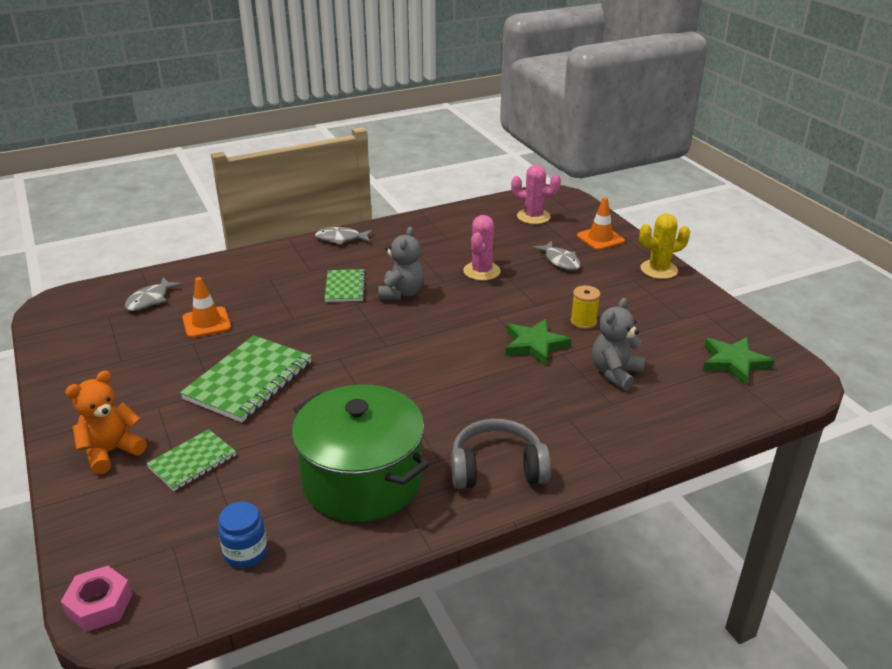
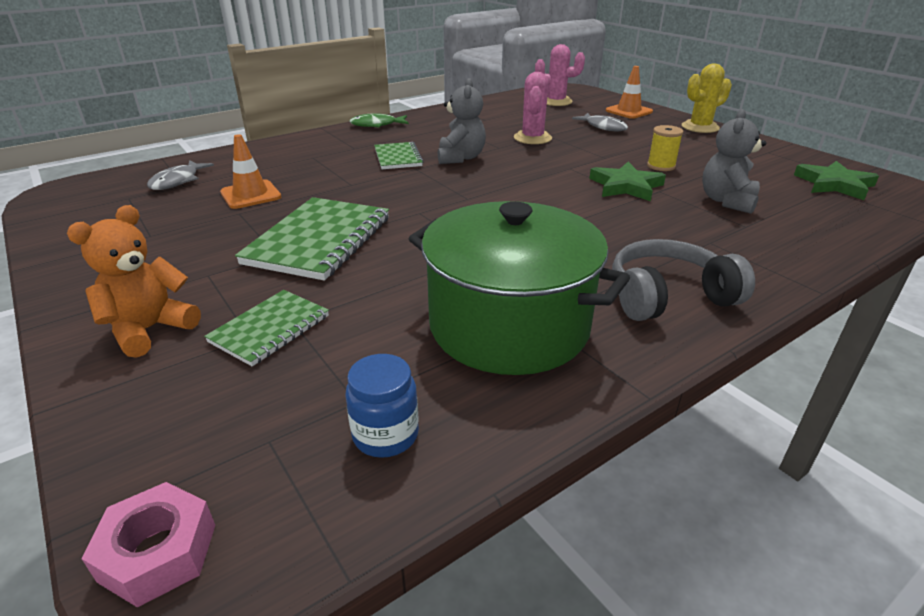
camera: 10 degrees left, 0 degrees up
grey fish [315,227,373,245] -> green fish [349,113,409,127]

